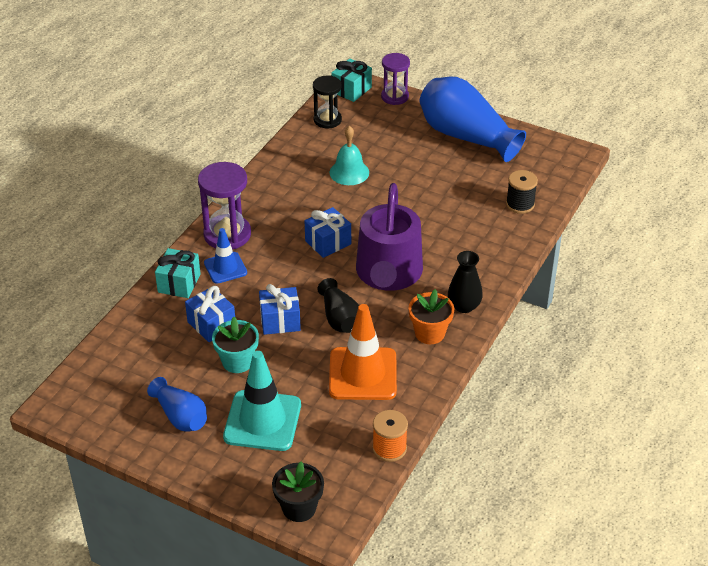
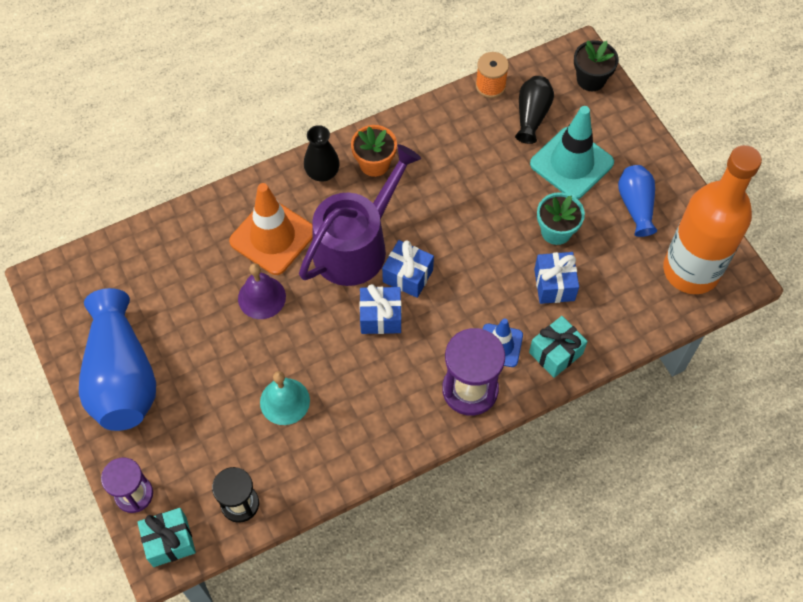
camera: 145 degrees left, 20 degrees up
blue gift [259,284,301,335] -> blue gift moved to [382,240,434,298]
black vase [317,278,359,333] -> black vase moved to [515,76,554,144]
orange traffic cone [329,304,397,400] -> orange traffic cone moved to [229,183,312,275]
black spool [506,170,538,214] -> none
none -> purple bell [238,263,286,319]
none -> orange bottle [663,145,762,294]

